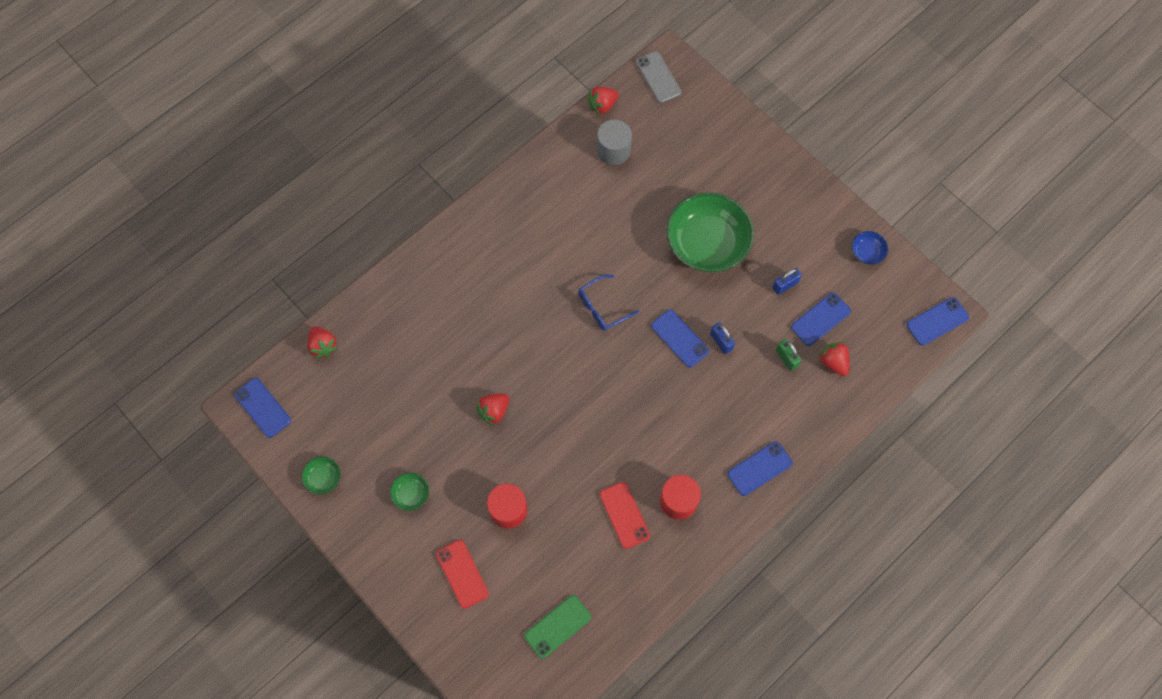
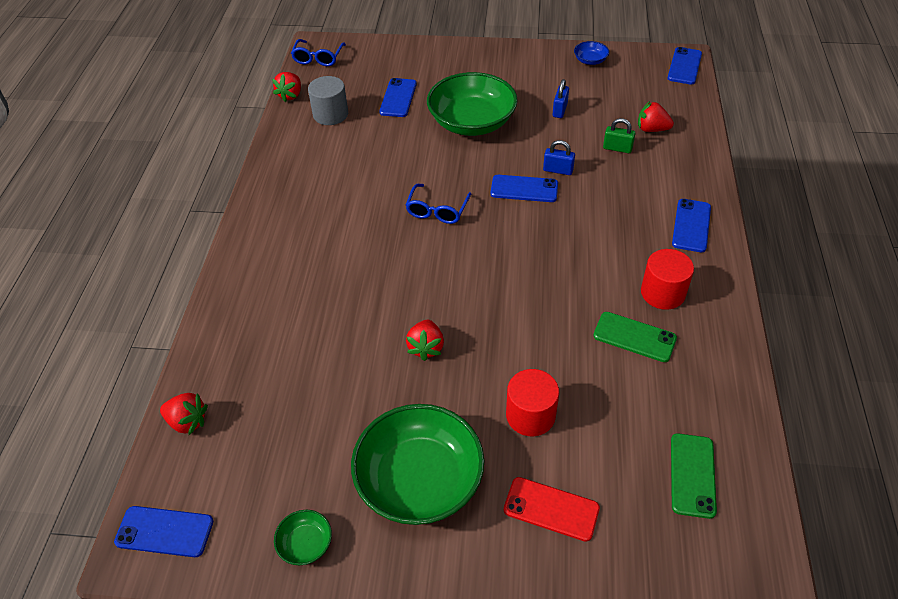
camera: 40 degrees left, 20 degrees down
green bowl [390,472,429,511] -> green bowl [351,404,485,525], size x2.37
red phone [599,482,650,549] -> green phone [593,312,677,362]
grey phone [636,51,681,103] -> blue glasses [291,39,346,66]
blue phone [791,293,851,346] -> blue phone moved to [379,78,417,117]

